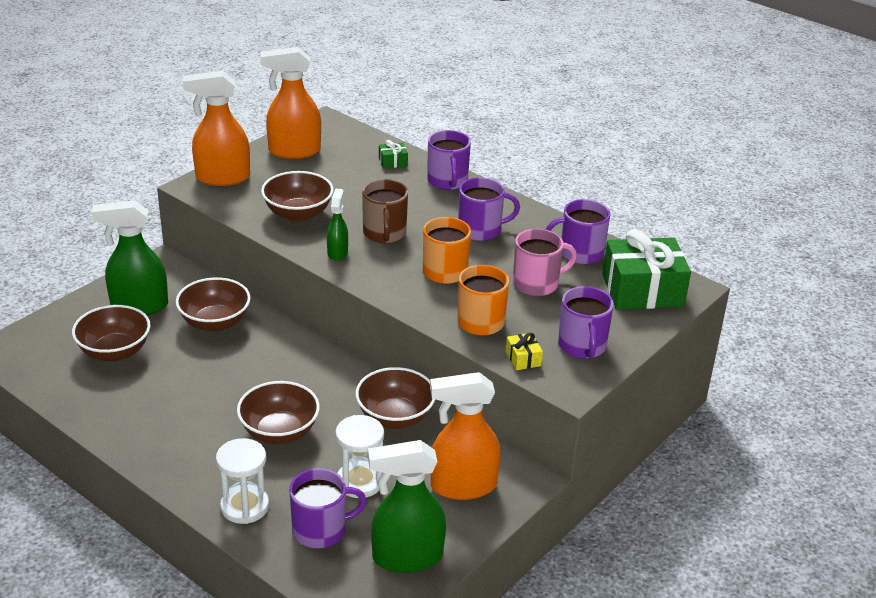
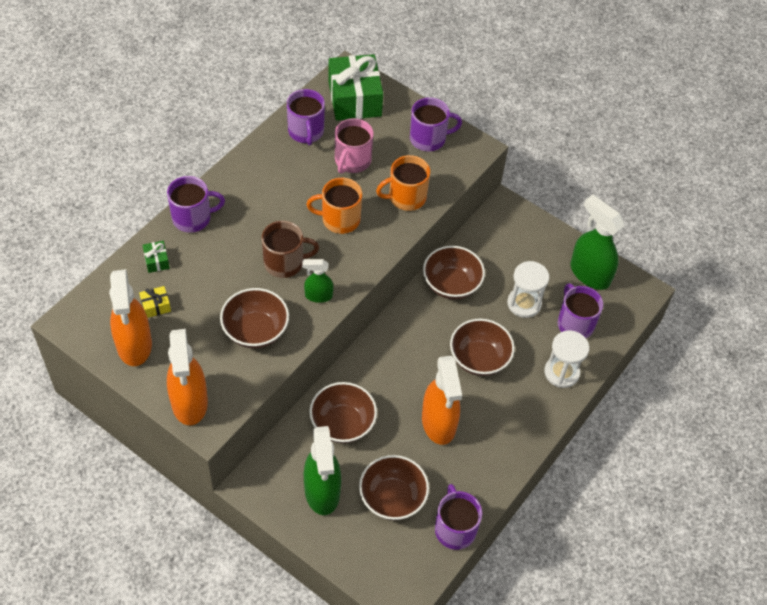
camera: 95 degrees left, 20 degrees up
green spray bottle [368,440,446,573] -> green spray bottle turned 150 degrees clockwise [571,195,625,290]
orange spray bottle [430,372,501,500] -> orange spray bottle moved to [422,356,462,445]
purple mug [458,177,520,241] -> purple mug moved to [435,484,482,550]
yellow gift [506,333,543,370] -> yellow gift moved to [139,286,171,318]
pink mug [513,229,577,296] -> pink mug turned 135 degrees counterclockwise [335,118,374,174]

